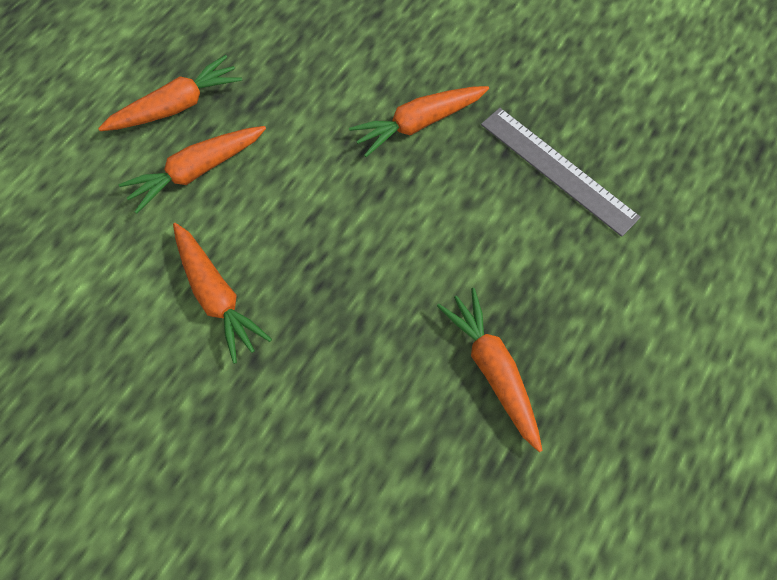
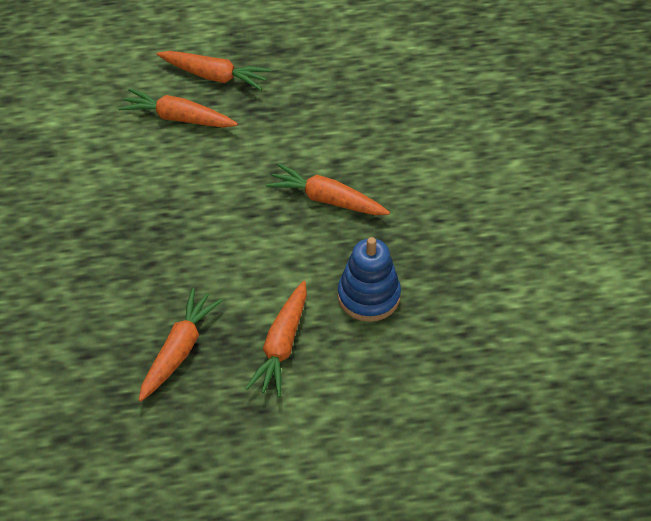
camera: 50 degrees right, 15 degrees down
orange carrot [173,223,272,364] -> orange carrot moved to [246,281,307,397]
grey ruler [481,108,641,237] -> blue stacking toy [338,237,401,322]

